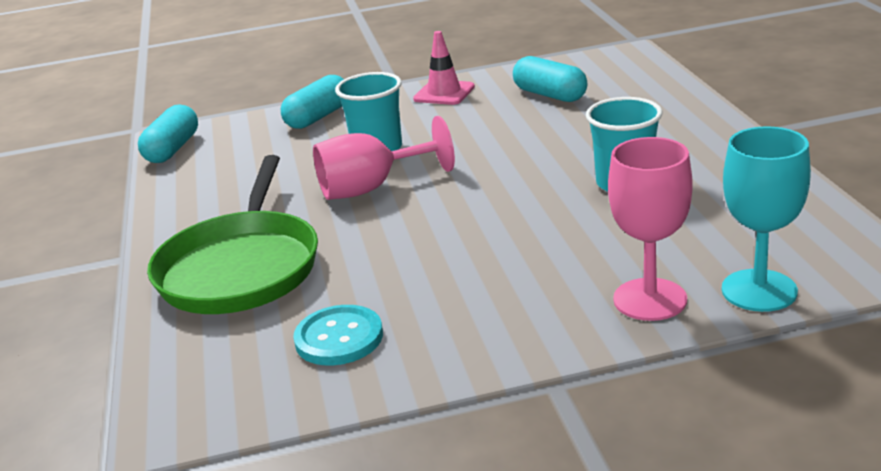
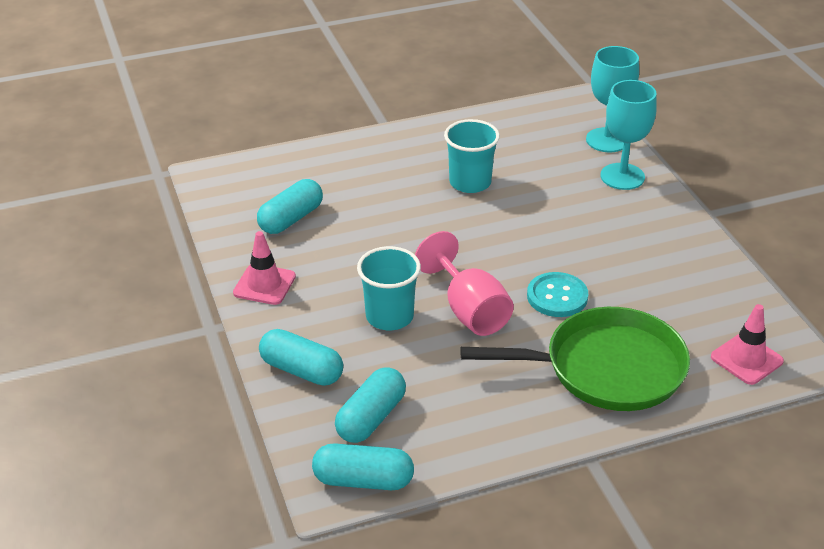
camera: 100 degrees left, 10 degrees up
turquoise button [293,305,383,366] -> turquoise button moved to [527,272,588,317]
pink goblet [608,137,693,321] -> turquoise goblet [600,80,657,190]
none -> turquoise capsule [335,367,406,443]
none -> pink traffic cone [711,304,784,385]

